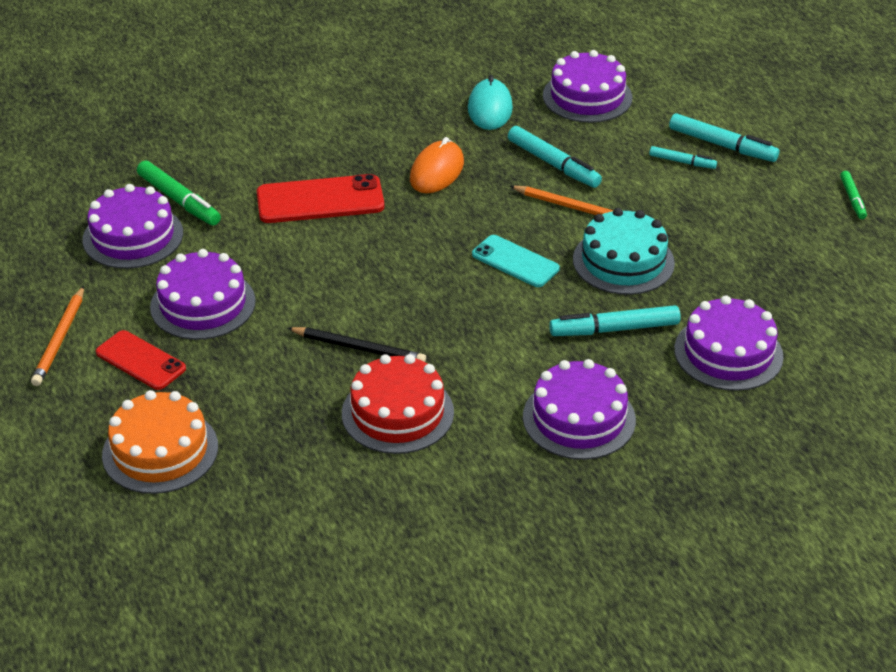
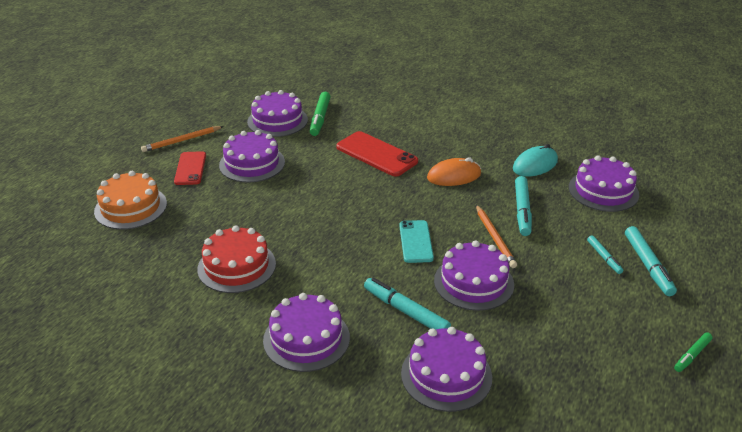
camera: 50 degrees right, 5 degrees down
black pencil [287,327,426,362] -> none
turquoise cake [573,208,675,295] -> purple cake [434,240,514,311]

